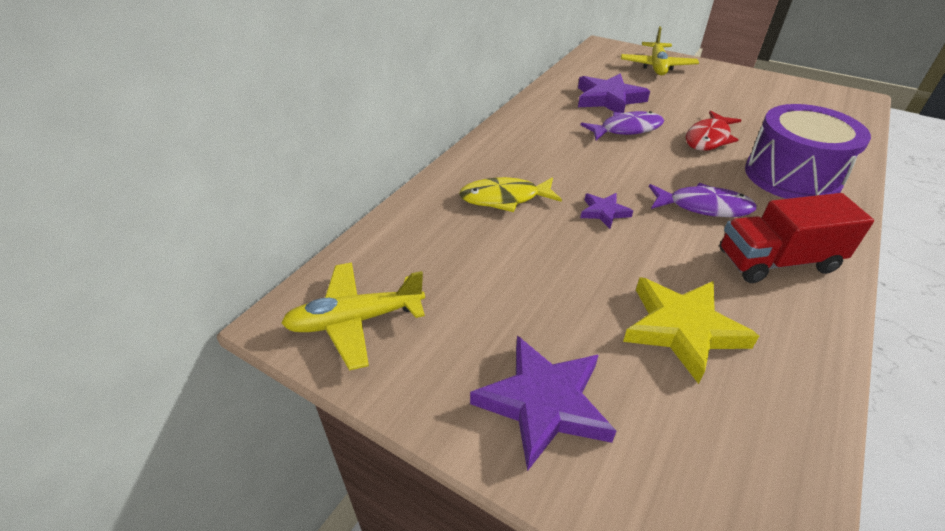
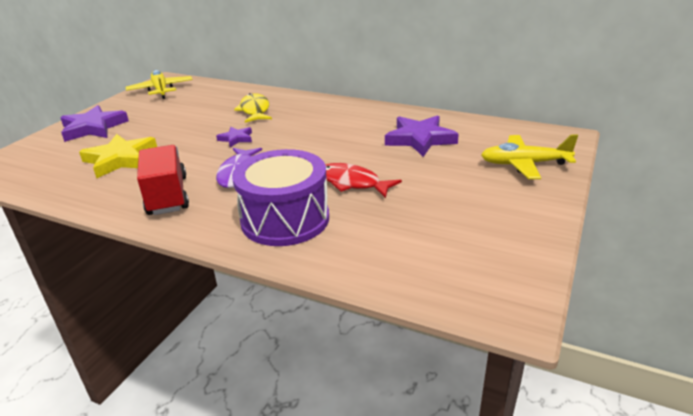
camera: 85 degrees right, 10 degrees down
purple fish [581,111,664,140] -> none

